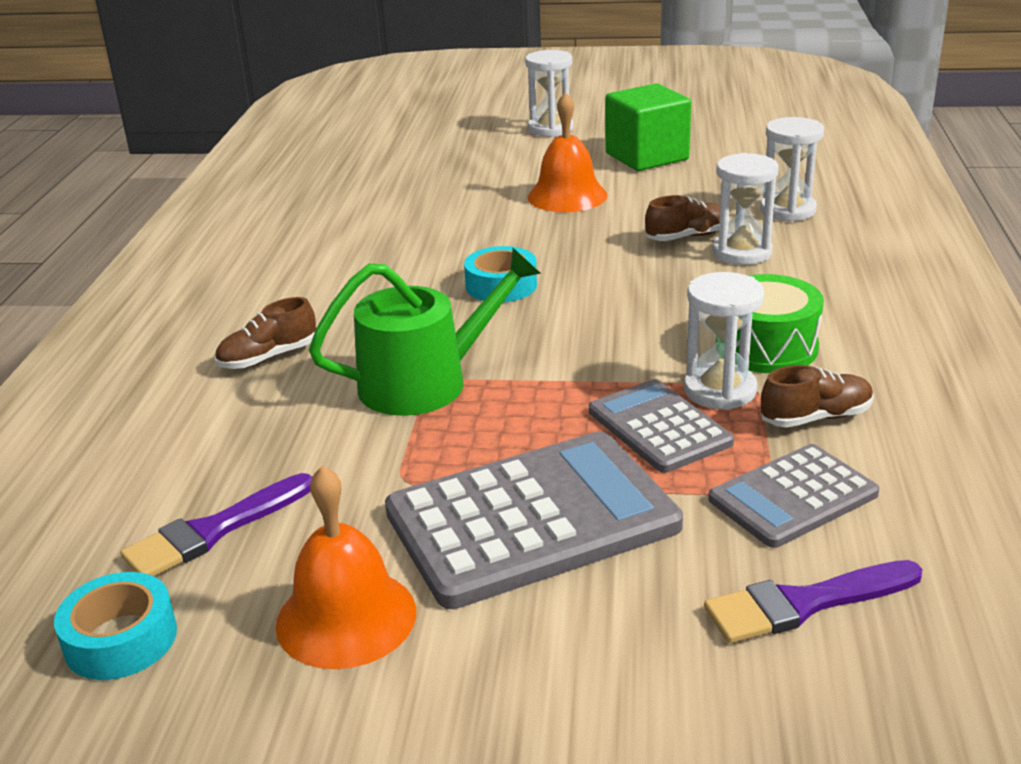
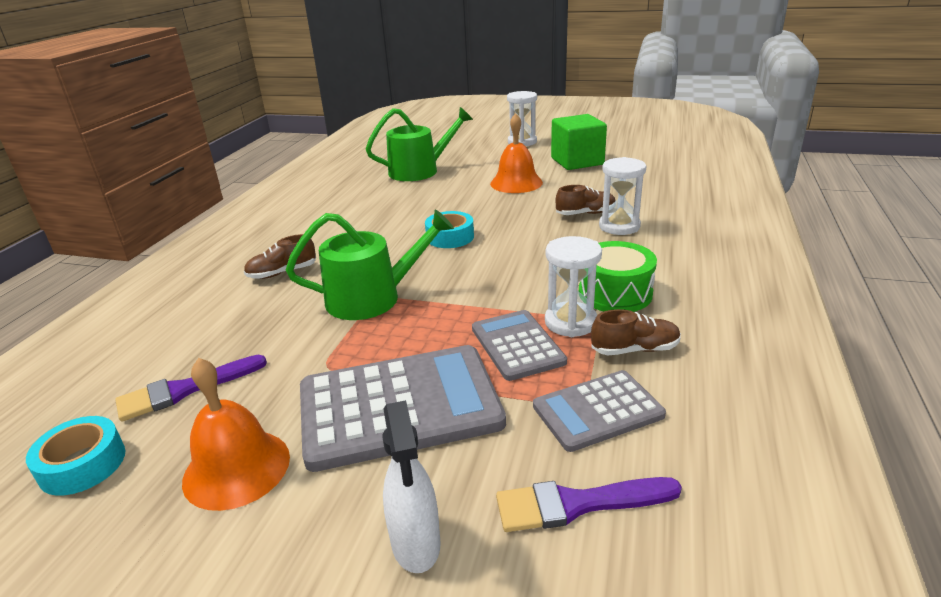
camera: 10 degrees right, 0 degrees up
white hourglass [760,117,824,222] -> none
none -> green watering can [366,107,473,181]
none -> white spray bottle [383,400,440,573]

